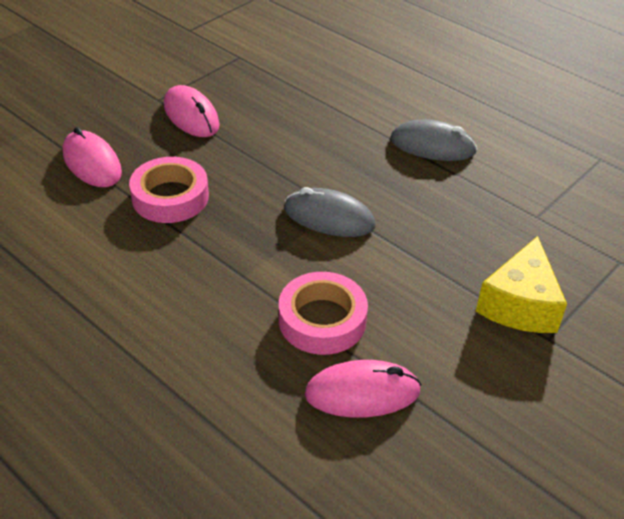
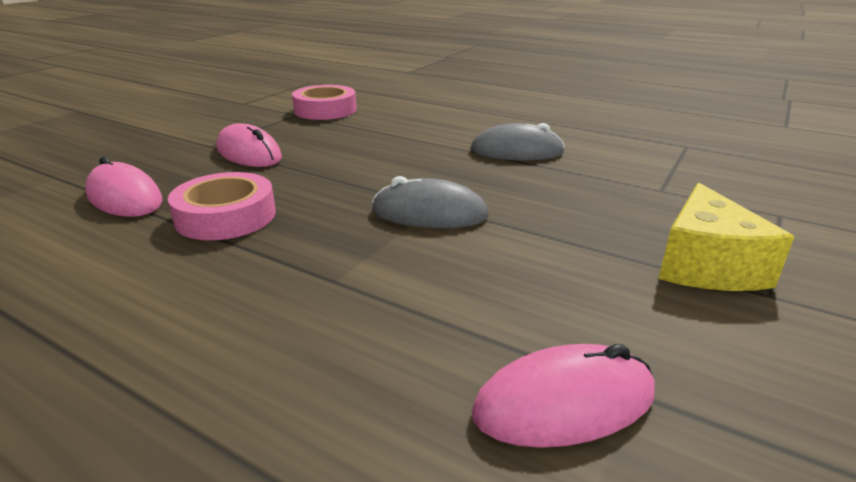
camera: 10 degrees left, 15 degrees down
pink tape [279,272,368,355] -> pink tape moved to [292,85,356,120]

